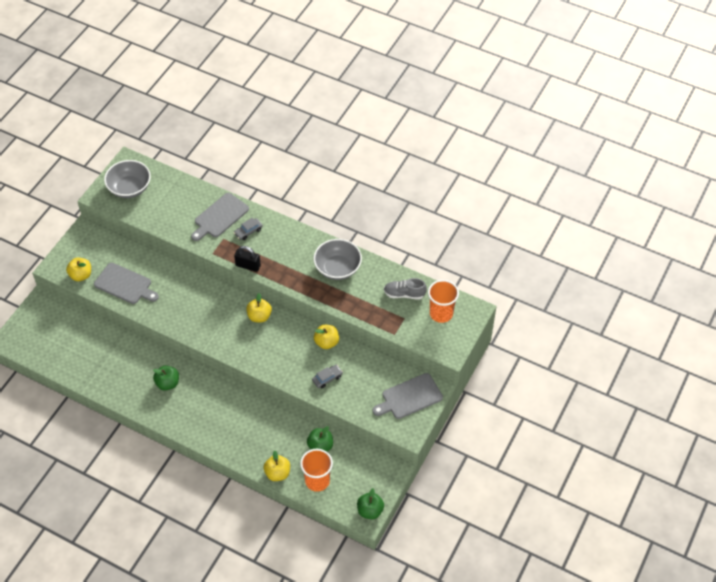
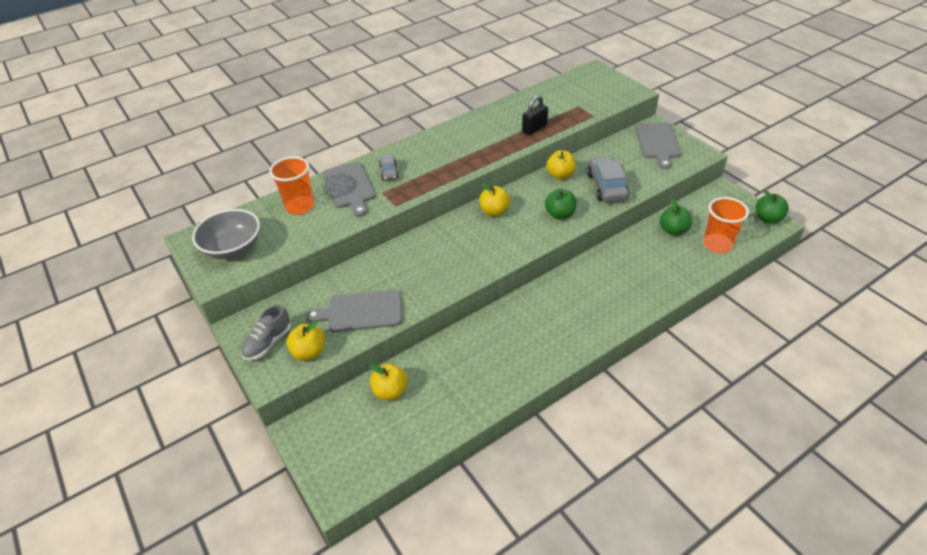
camera: 60 degrees left, 10 degrees down
grey cutting board [94,263,159,304] -> grey cutting board turned 150 degrees counterclockwise [306,290,402,332]
green apple [153,365,179,391] -> green apple moved to [545,189,576,219]
black padlock [234,246,261,272] -> black padlock moved to [522,95,548,135]
yellow apple [264,451,290,481] -> yellow apple moved to [370,363,408,400]
grey car [312,365,343,388] -> grey car [587,156,629,202], size x1.82
grey bowl [313,239,362,280] -> none
grey shoe [384,278,427,299] -> grey shoe moved to [241,304,291,361]
orange cup [428,280,459,323] -> orange cup moved to [269,156,314,215]

